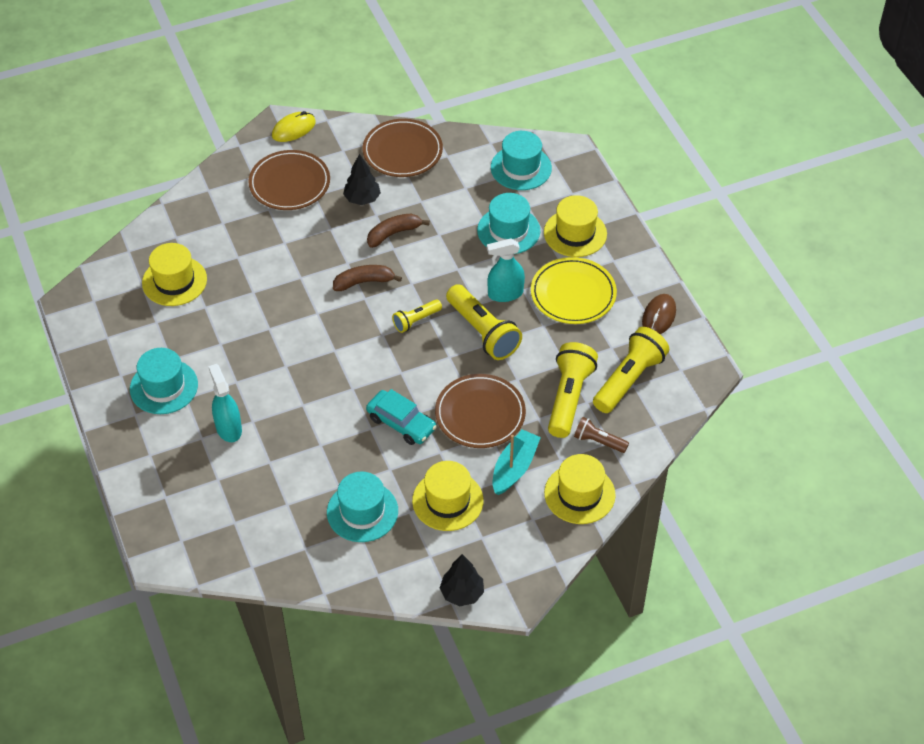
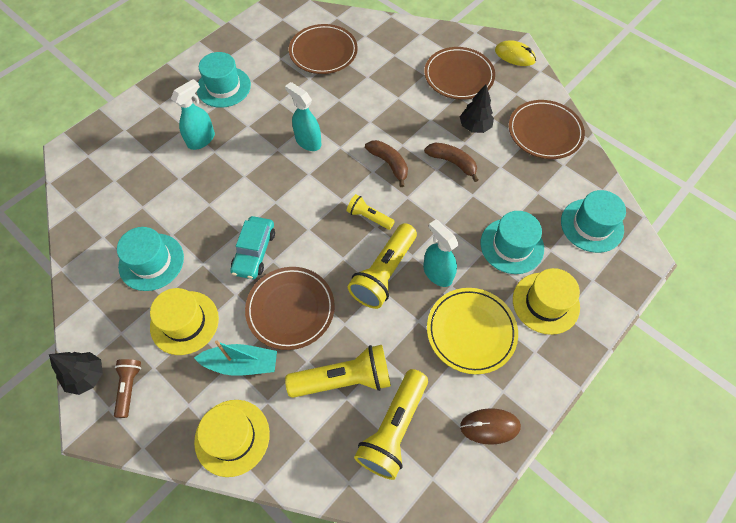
camera: 65 degrees right, 10 degrees up
yellow hat [142,243,207,306] -> brown plate [289,24,358,74]
brown flashlight [574,417,629,453] -> brown flashlight moved to [114,359,141,418]
yellow flashlight [593,327,669,413] -> yellow flashlight turned 105 degrees clockwise [354,369,428,480]
none -> turquoise spray bottle [285,82,321,151]

